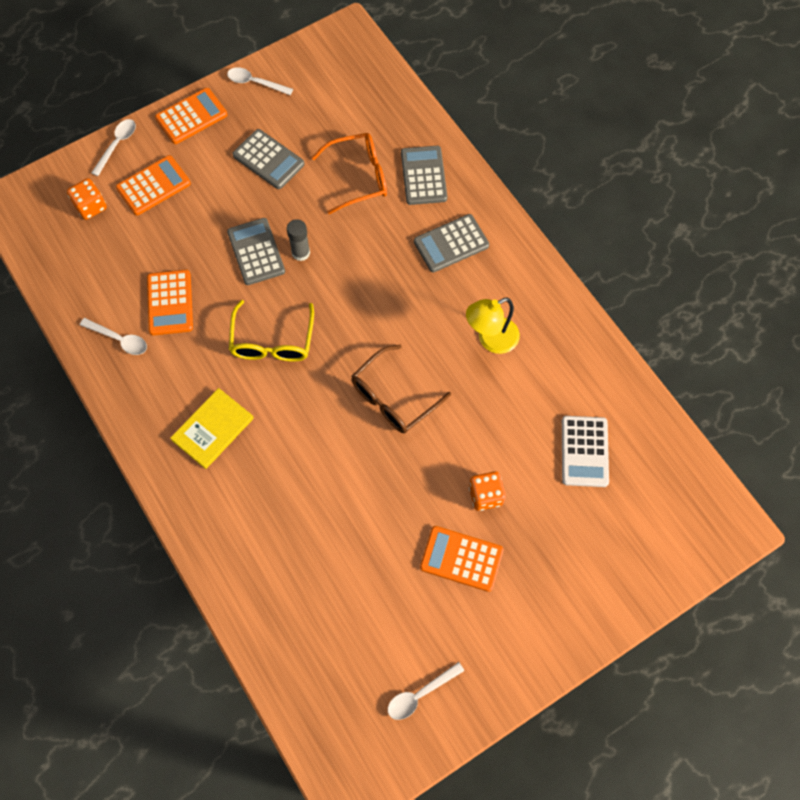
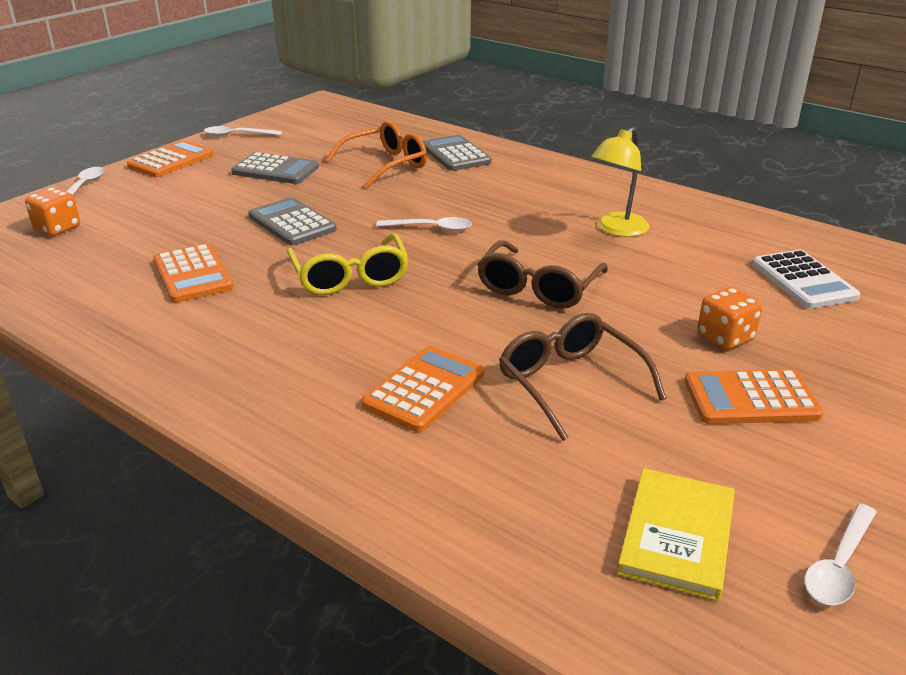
camera: 20 degrees left, 35 degrees down
white spoon [80,318,147,355] -> white spoon moved to [376,217,472,232]
orange calculator [116,155,191,215] -> orange calculator moved to [362,346,485,432]
yellow book [170,388,254,469] -> yellow book moved to [617,468,735,601]
grey glue stick [287,219,310,261] -> none
grey calculator [414,214,489,272] -> none
none -> brown glasses [499,313,666,441]

